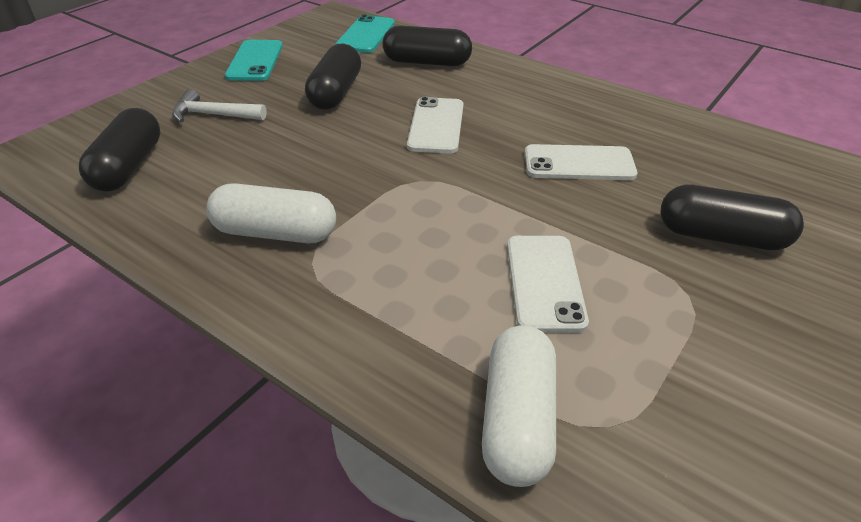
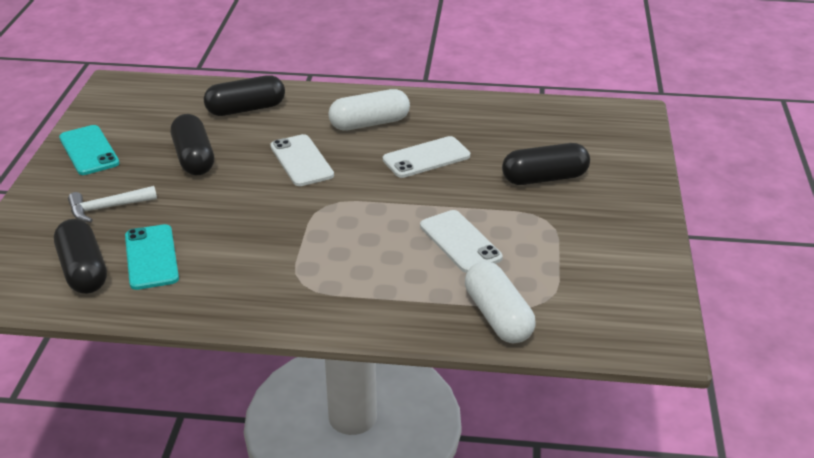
camera: 30 degrees left, 5 degrees down
white capsule [207,183,336,243] -> white capsule moved to [328,89,410,131]
turquoise phone [335,14,395,53] -> turquoise phone moved to [125,224,179,290]

